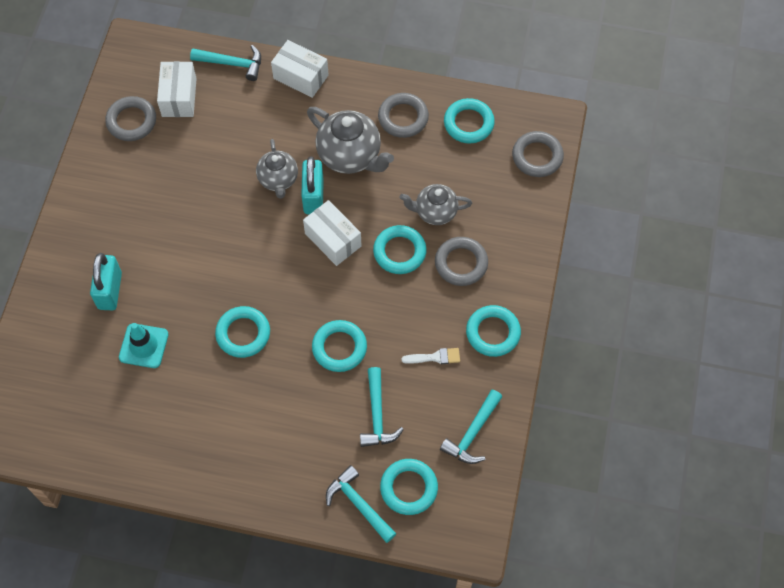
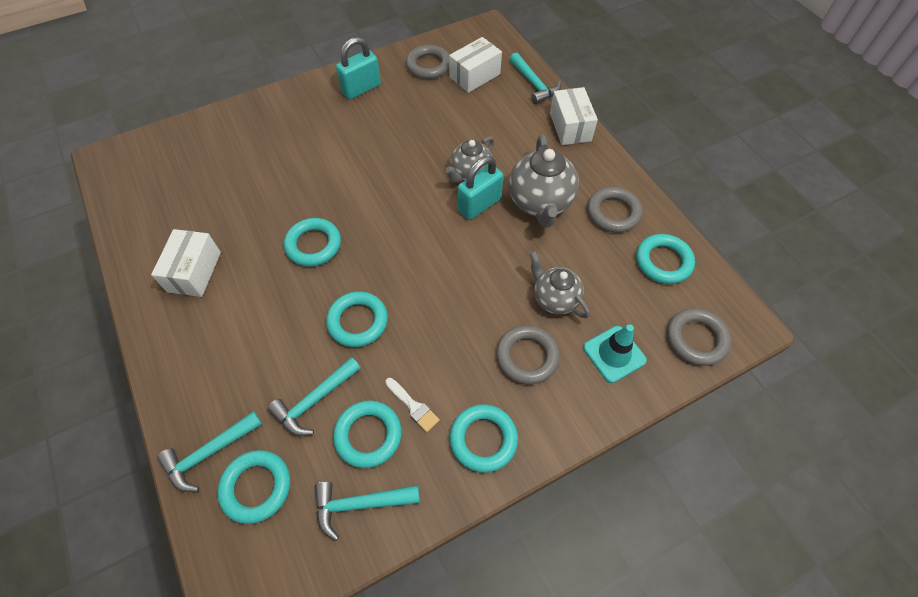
camera: 50 degrees right, 5 degrees down
turquoise padlock [90,253,122,310] -> turquoise padlock moved to [336,37,381,99]
turquoise traffic cone [119,323,169,368] -> turquoise traffic cone moved to [583,324,647,383]
white box [303,200,362,266] -> white box moved to [151,229,221,297]
turquoise hammer [326,465,397,543] -> turquoise hammer turned 135 degrees counterclockwise [157,411,262,492]
turquoise ring [373,225,427,274] -> turquoise ring moved to [333,401,401,468]

